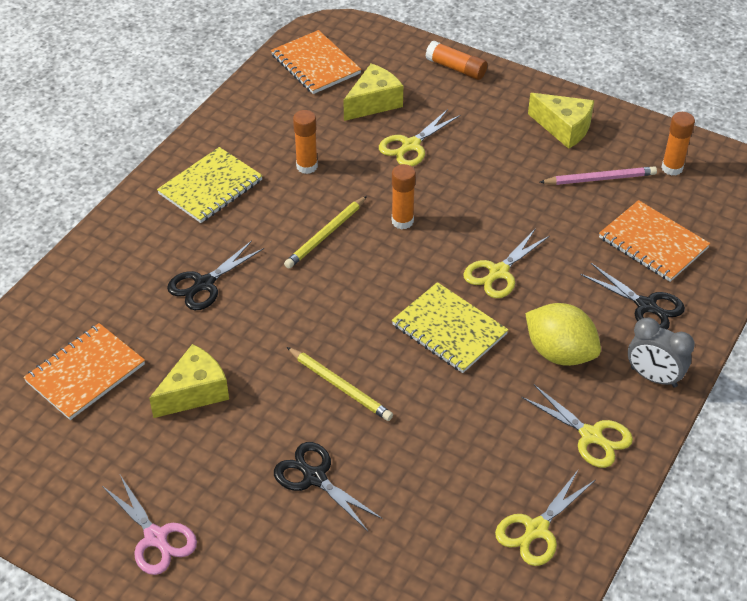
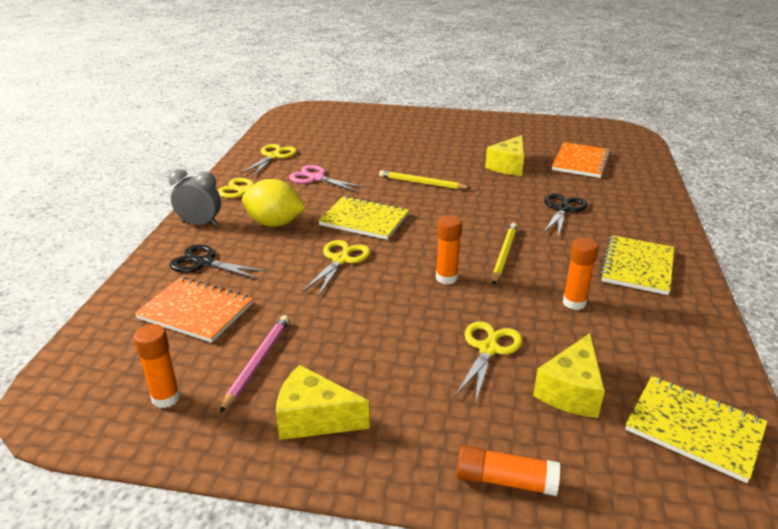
camera: 160 degrees right, 15 degrees down
pink scissors [102,475,197,575] -> pink scissors moved to [289,165,365,192]
orange notebook [271,30,361,94] -> yellow notebook [625,376,767,483]
black scissors [274,442,383,531] -> none
pink pencil [540,166,657,185] -> pink pencil turned 135 degrees clockwise [220,315,290,413]

